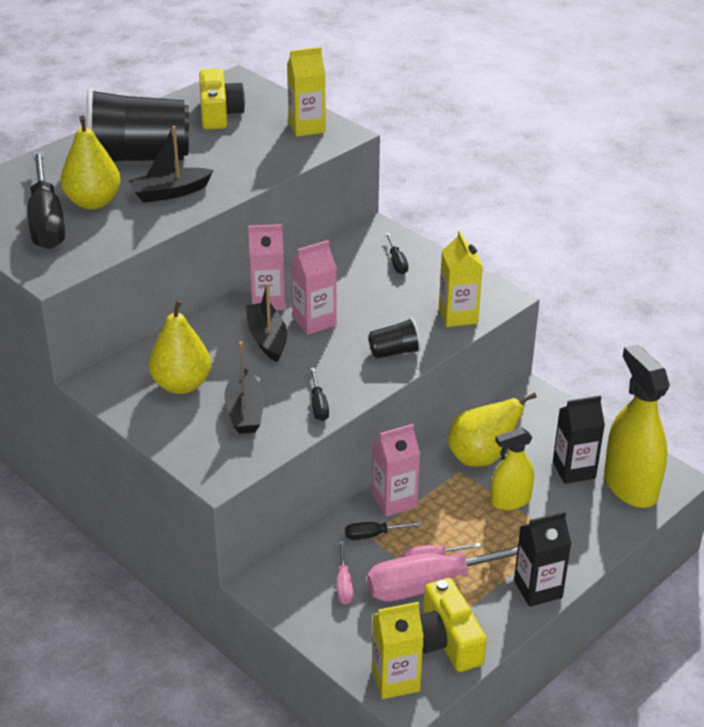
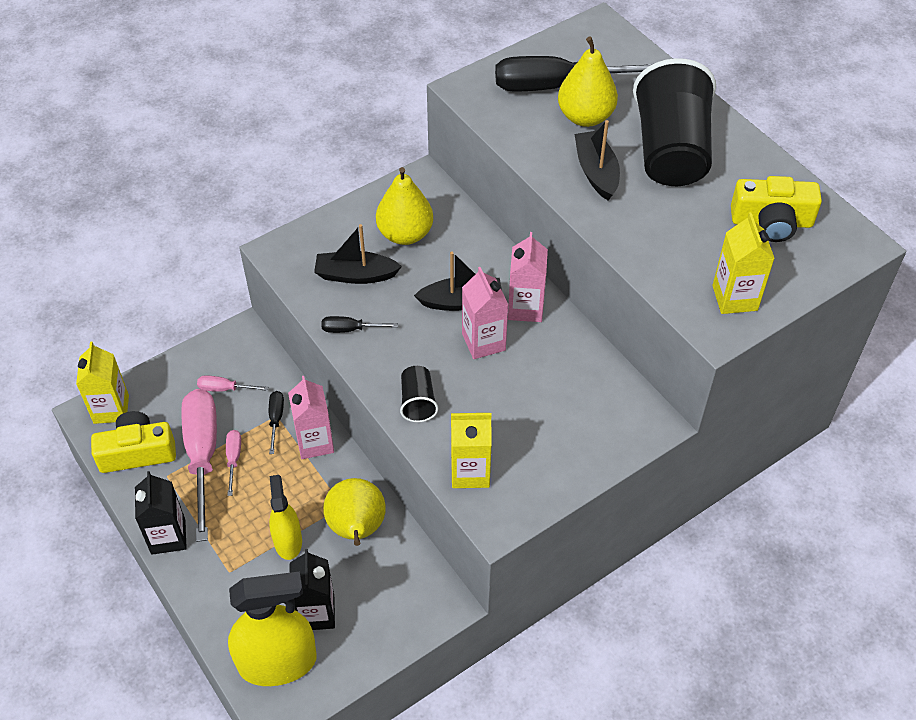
camera: 100 degrees right, 15 degrees up
black screwdriver [385,233,408,274] -> none

